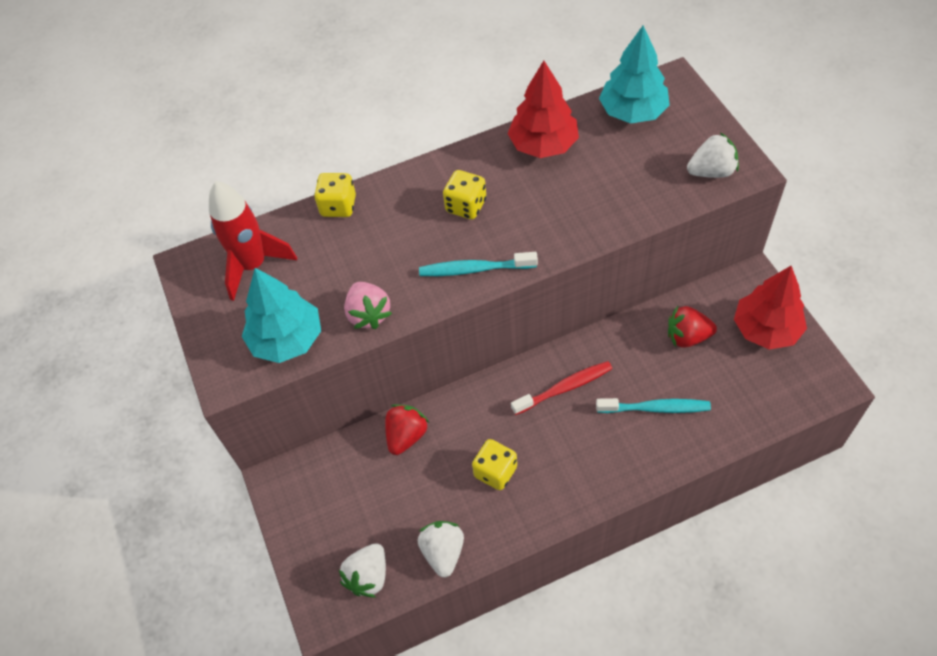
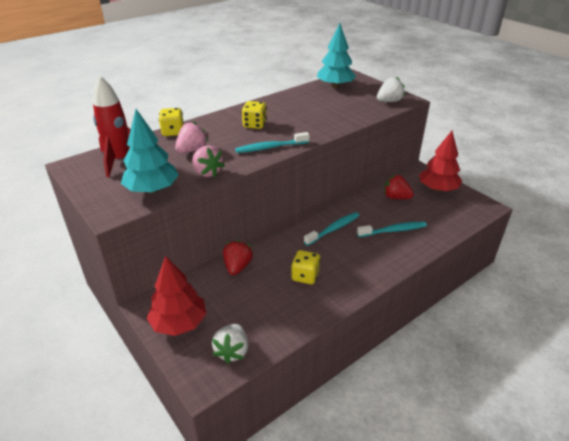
camera: 20 degrees left, 20 degrees down
white strawberry [418,521,464,578] -> none
red tree [507,61,579,158] -> red tree moved to [147,256,207,336]
red toothbrush [511,361,612,415] -> turquoise toothbrush [304,212,360,246]
red strawberry [668,306,717,348] -> red strawberry turned 45 degrees clockwise [384,174,414,199]
none -> pink strawberry [175,122,208,153]

